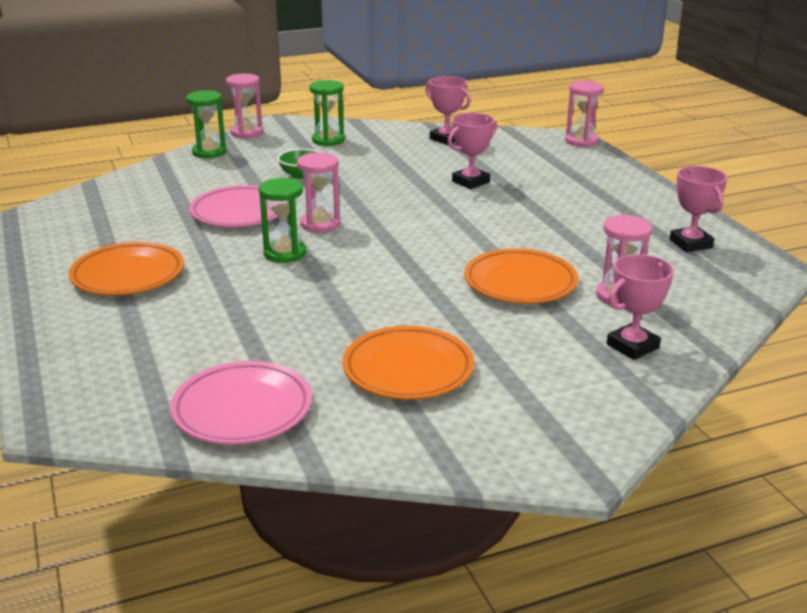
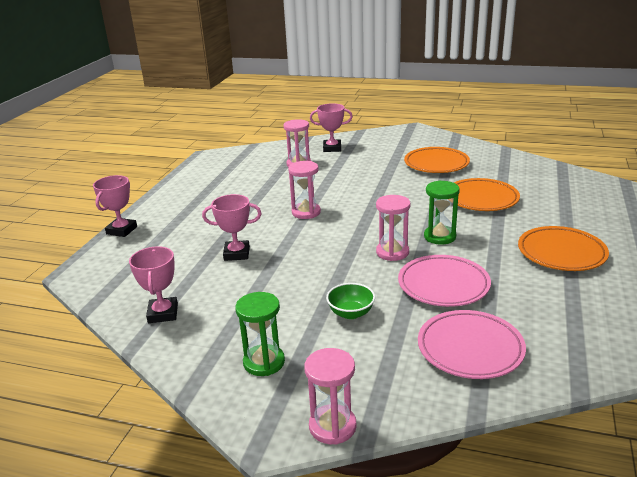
camera: 140 degrees left, 0 degrees up
pink plate [170,361,312,444] -> pink plate moved to [418,310,526,379]
green hourglass [186,90,226,158] -> none
orange plate [464,249,578,303] -> orange plate moved to [454,178,520,211]
pink hourglass [565,81,604,147] -> pink hourglass moved to [288,161,321,219]
pink trophy [670,166,727,252] -> pink trophy moved to [93,175,137,237]

